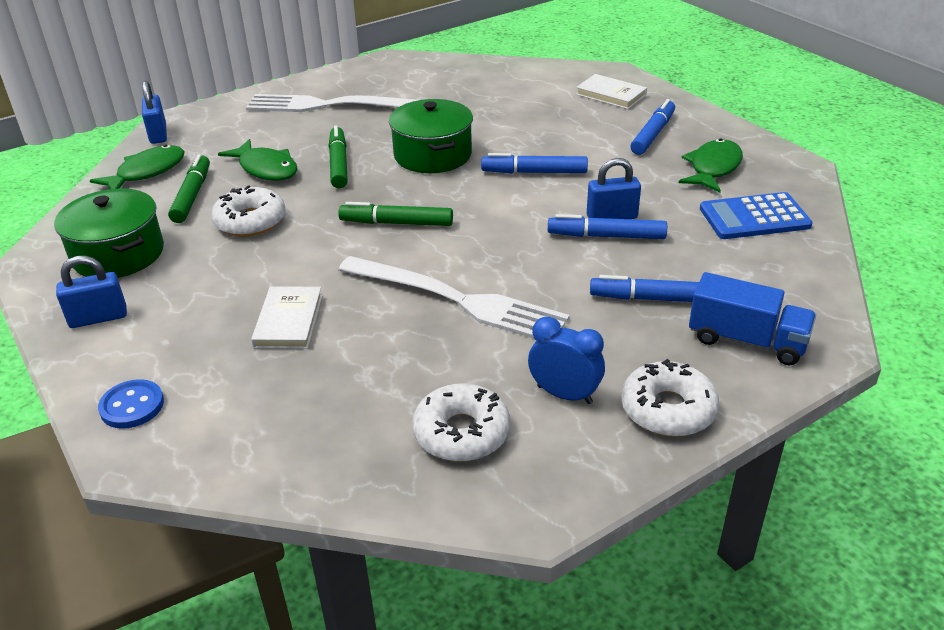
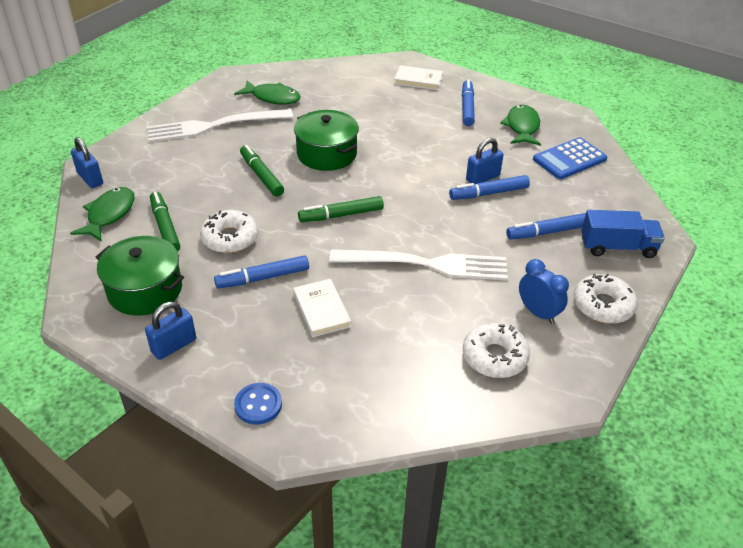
camera: 25 degrees left, 5 degrees up
green fish [218,139,298,181] -> green fish moved to [234,80,301,105]
blue marker [481,153,588,173] -> blue marker moved to [214,255,309,288]
blue clock [528,317,605,404] -> blue clock turned 45 degrees clockwise [519,259,569,324]

